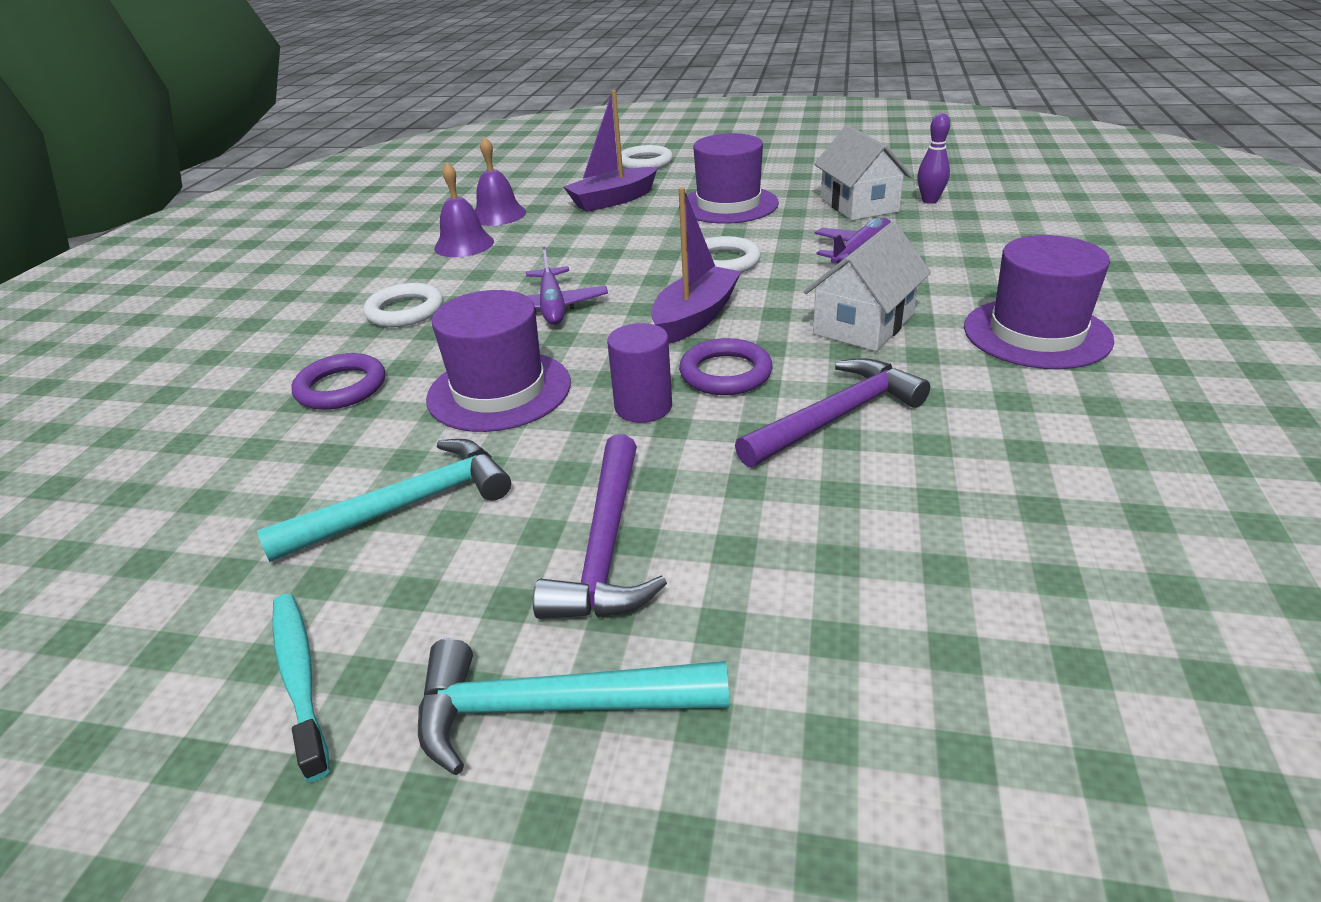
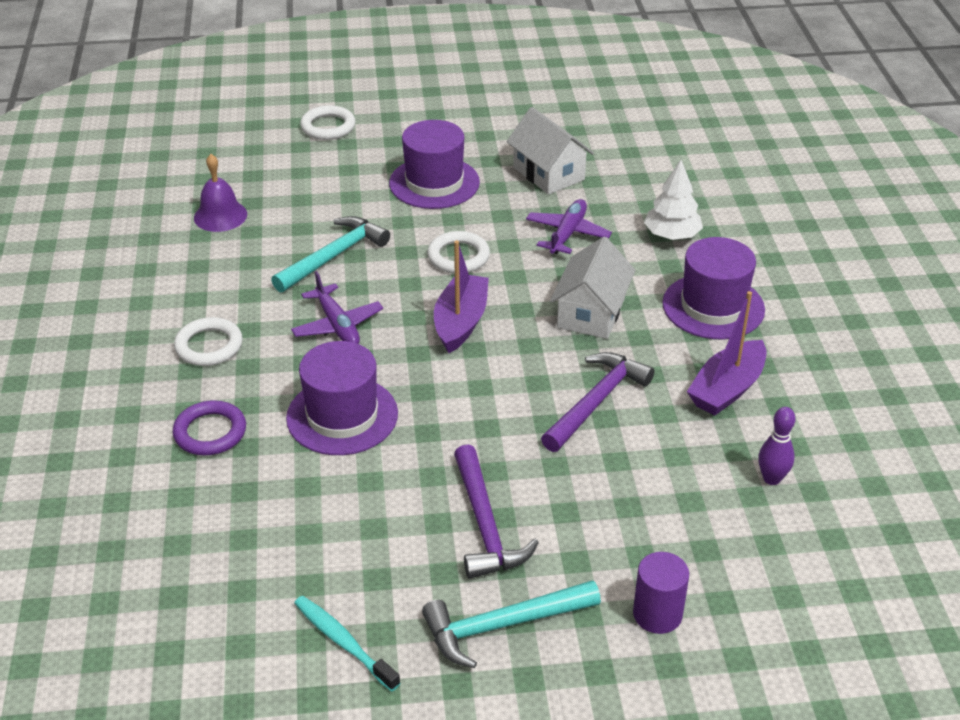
camera: 20 degrees left, 5 degrees up
turquoise hammer [257,439,511,562] -> turquoise hammer moved to [271,216,390,292]
purple bell [434,163,494,257] -> none
purple boat [564,90,658,212] -> purple boat moved to [687,291,766,416]
purple cylinder [607,323,672,423] -> purple cylinder moved to [633,552,689,634]
purple ring [679,338,773,395] -> none
purple bowling pin [918,113,950,204] -> purple bowling pin moved to [758,407,796,485]
none -> white tree [644,160,703,240]

